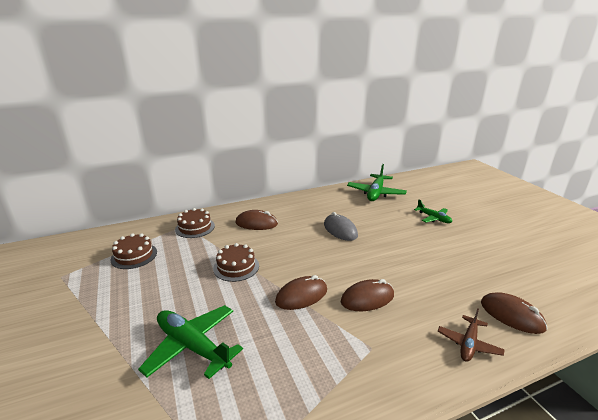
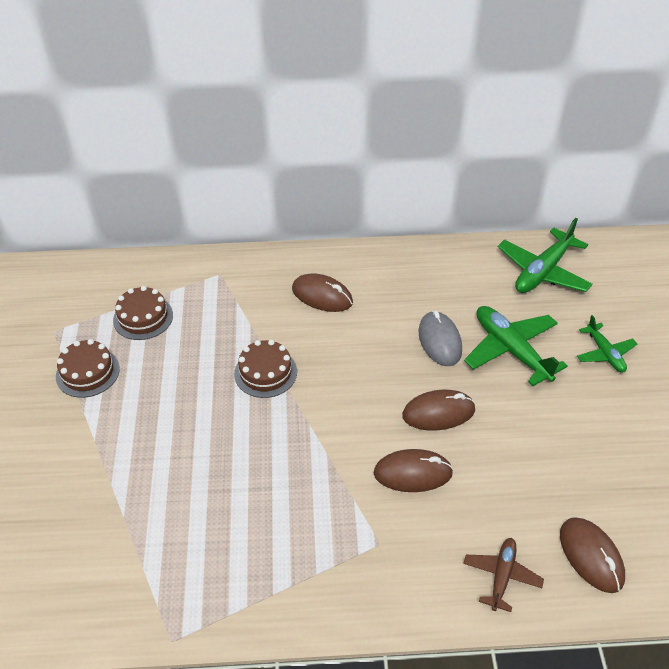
camera: 20 degrees right, 20 degrees up
green plane [138,305,243,379] -> green plane moved to [464,306,567,386]
brown cake [175,208,215,238] -> brown cake moved to [56,339,120,398]
brown mouse [275,275,327,310] -> brown mouse moved to [402,390,476,431]
brown plane [438,308,505,362] -> brown plane turned 150 degrees clockwise [463,538,544,612]

